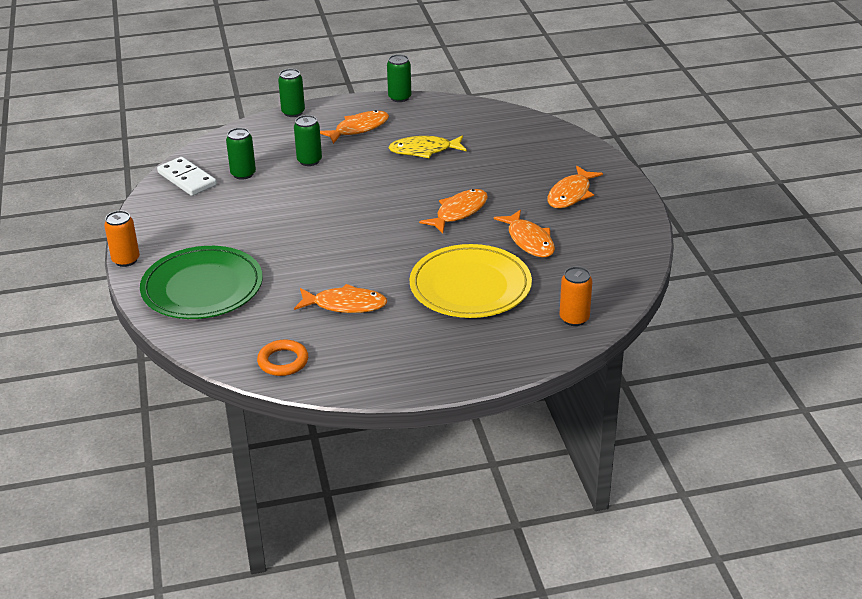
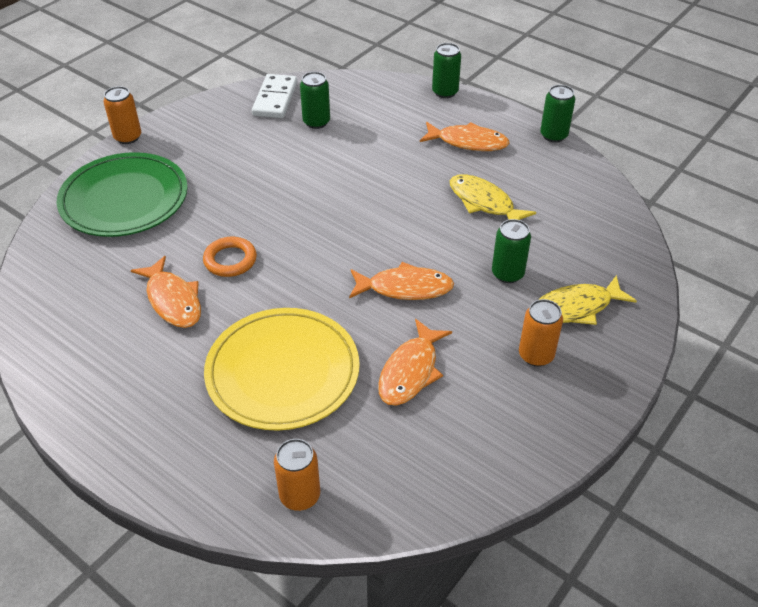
camera: 50 degrees right, 10 degrees up
orange ring [257,340,308,376] -> orange ring moved to [203,237,257,277]
green can [294,115,322,166] -> green can moved to [492,219,531,283]
orange fish [547,166,603,209] -> orange can [519,299,563,367]
none -> yellow fish [539,275,637,325]

